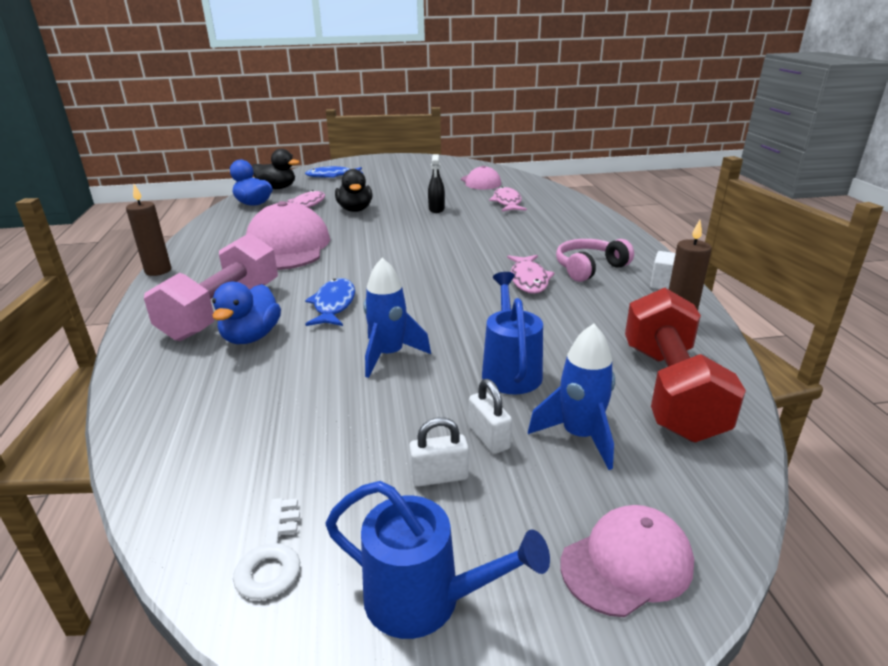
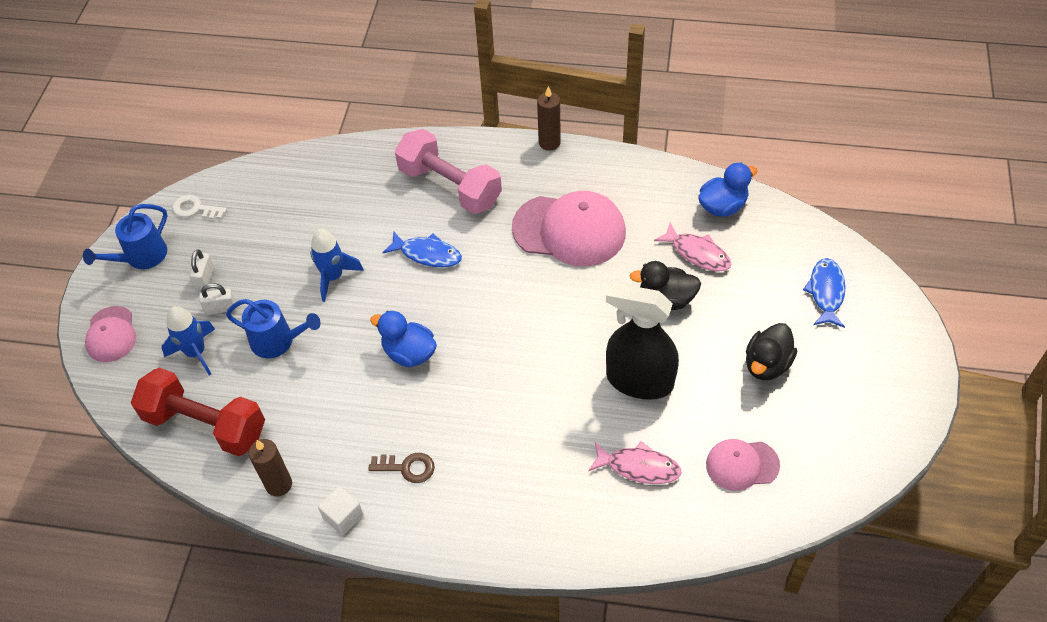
camera: 110 degrees right, 25 degrees up
blue duck [212,282,281,344] -> blue duck moved to [370,311,437,368]
black duck [252,149,299,189] -> black duck moved to [746,323,797,380]
black spray bottle [428,154,445,213] -> black spray bottle [606,283,679,400], size x2.17
pink fish [507,255,555,294] -> none
pink headphones [556,239,634,282] -> brown key [368,453,435,483]

